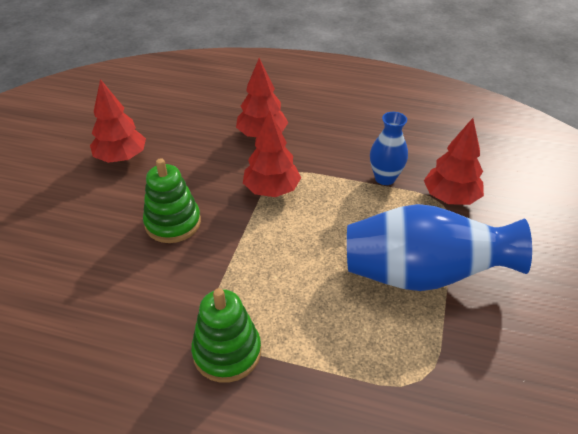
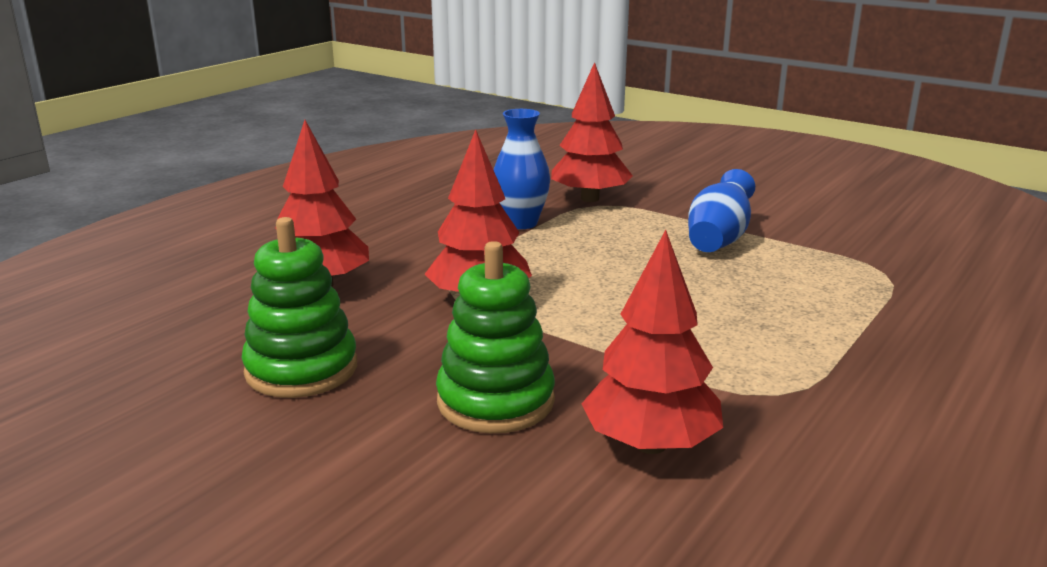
camera: 70 degrees left, 20 degrees down
red tree [90,79,146,163] -> red tree moved to [582,230,723,454]
green stacking toy [191,288,261,383] -> green stacking toy moved to [241,217,357,398]
blue vase [347,204,532,291] -> blue vase [688,169,755,252], size x0.53

